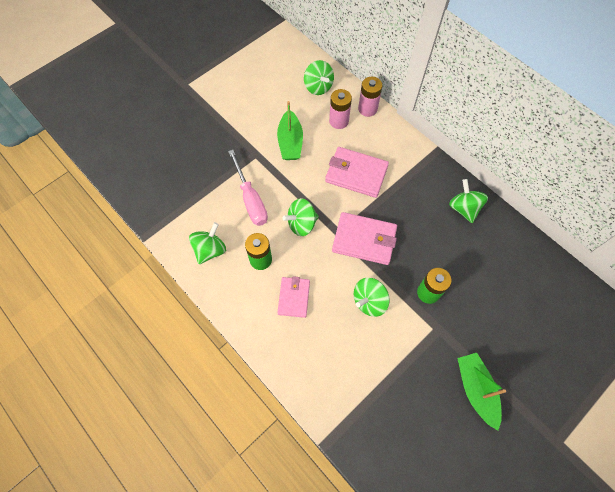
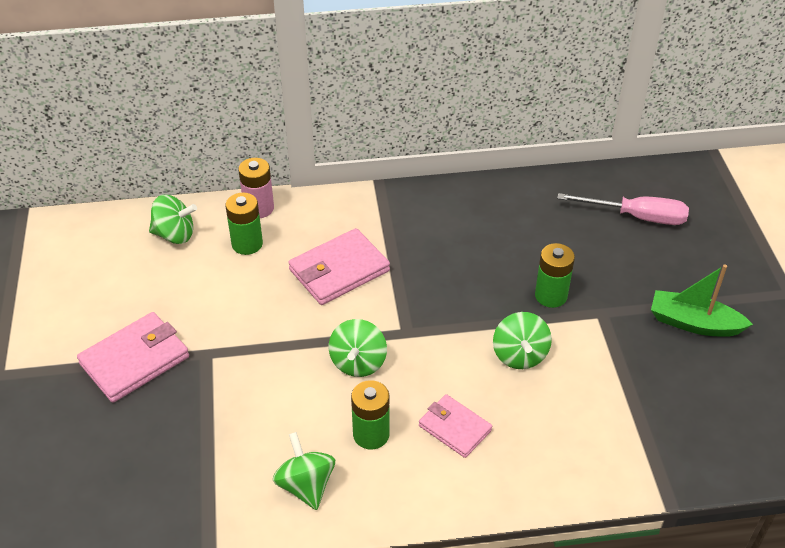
camera: 55 degrees left, 20 degrees down
pink screwdriver [228,150,268,226] -> pink screwdriver moved to [557,193,689,225]
green boat [277,101,303,160] -> none
pink battery [329,89,352,129] -> green battery [225,193,263,255]
pink wallet [332,212,397,265] -> pink wallet moved to [77,312,189,403]
green spinning top [449,179,488,223] -> none

